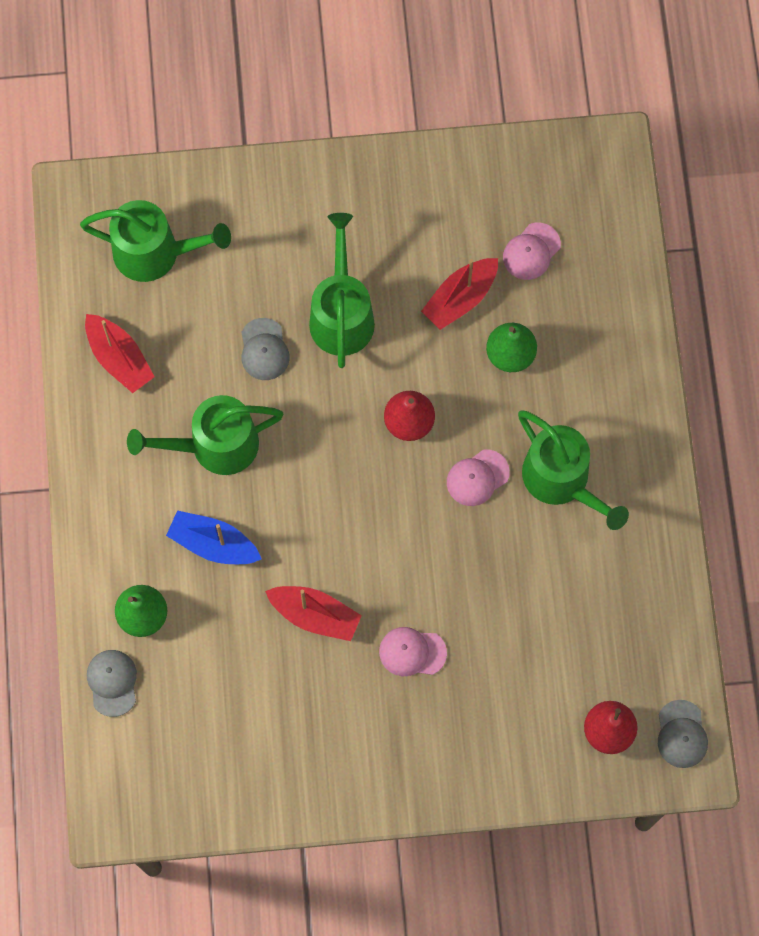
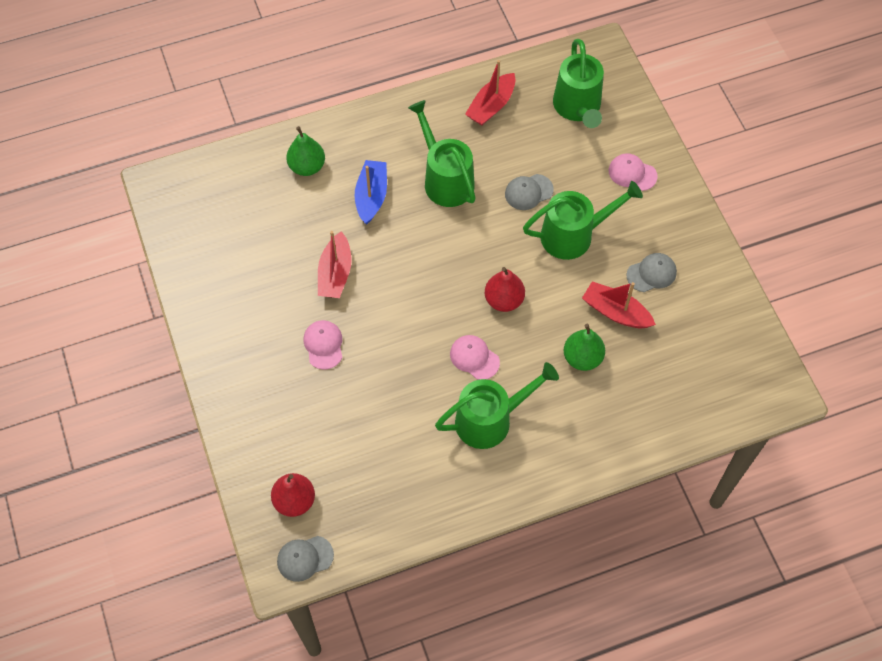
camera: 75 degrees right, 10 degrees down
grey cap [87,650,137,717] -> grey cap moved to [626,253,677,292]
pink cap [503,223,561,280] -> pink cap moved to [609,153,658,191]
green watering can [518,411,629,530] -> green watering can turned 150 degrees counterclockwise [435,362,559,449]

